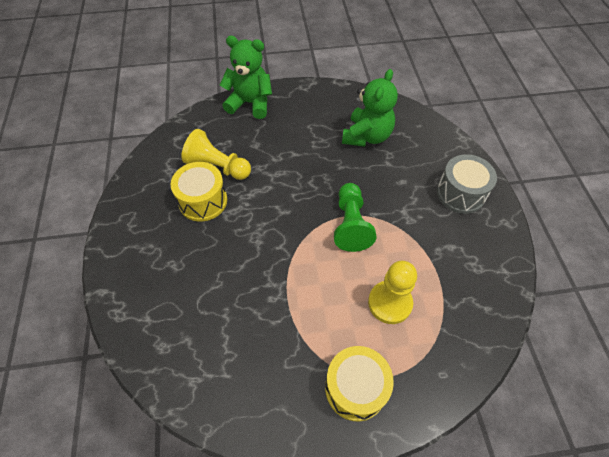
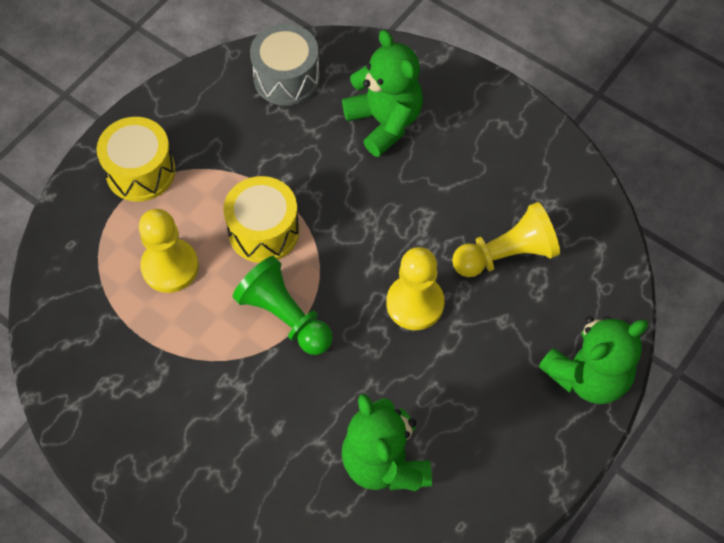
camera: 135 degrees right, 5 degrees up
yellow drum [171,162,227,222] -> yellow drum moved to [223,176,299,263]
grey drum [437,154,497,214] -> grey drum moved to [250,23,320,106]
none -> green teddy bear [342,30,423,157]
none -> yellow pawn [386,247,444,330]

